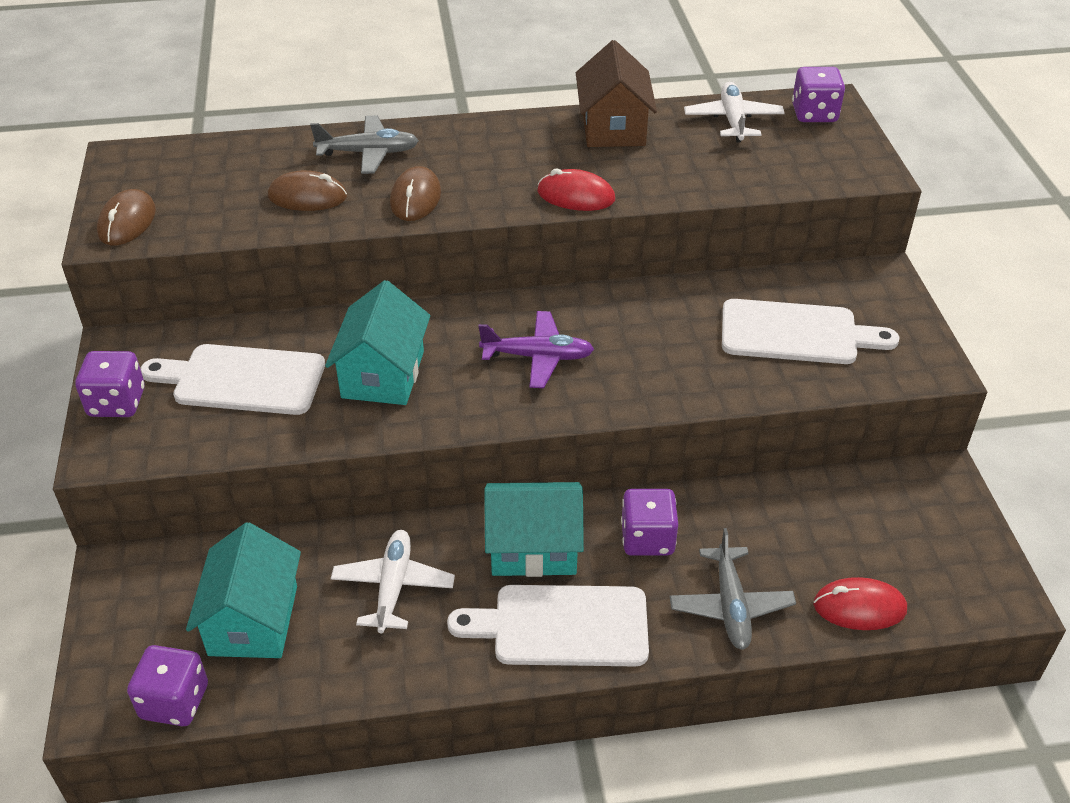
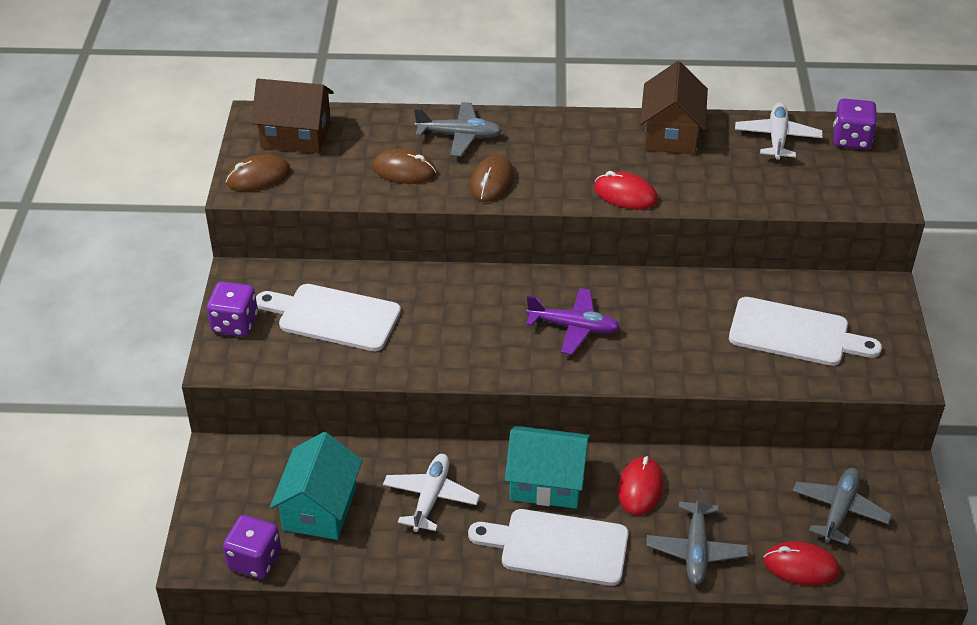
camera: 10 degrees right, 0 degrees up
brown mouse [97,189,156,246] -> brown mouse turned 45 degrees clockwise [226,154,291,191]
turquoise house [325,280,431,405] -> none
purple dice [621,489,678,556] -> red mouse [618,456,664,515]
none -> brown house [251,79,334,154]
none -> grey plane [792,468,892,545]

